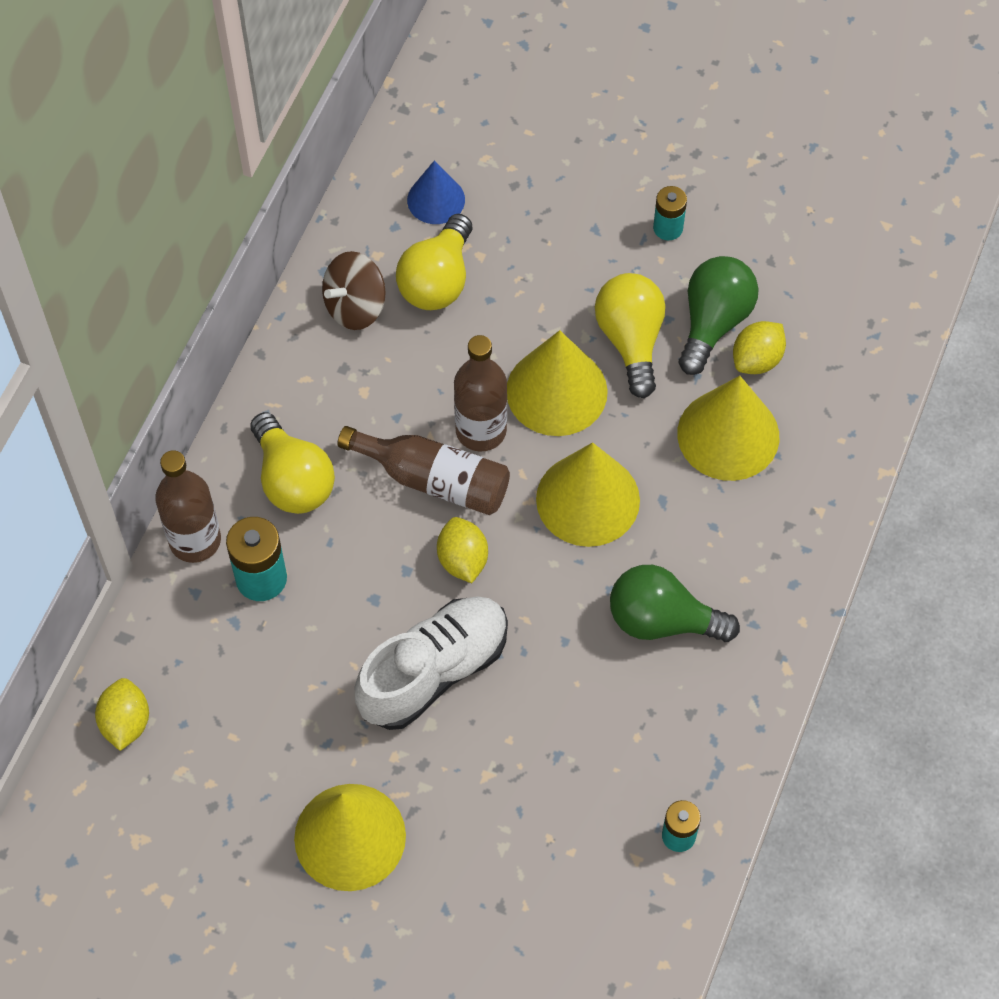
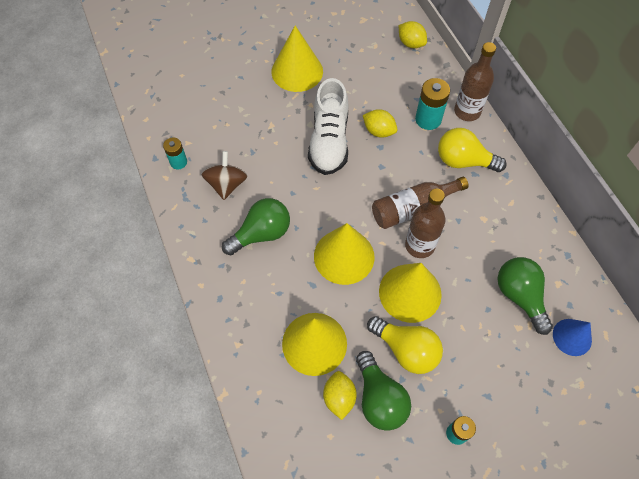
camera: 135 degrees right, 0 degrees up
brown spinning top [322,251,386,330] -> brown spinning top moved to [201,151,248,200]
yellow light bulb [396,214,472,310] -> green light bulb [497,257,553,335]
yellow lemon [437,517,488,583] -> yellow lemon moved to [363,109,398,138]

